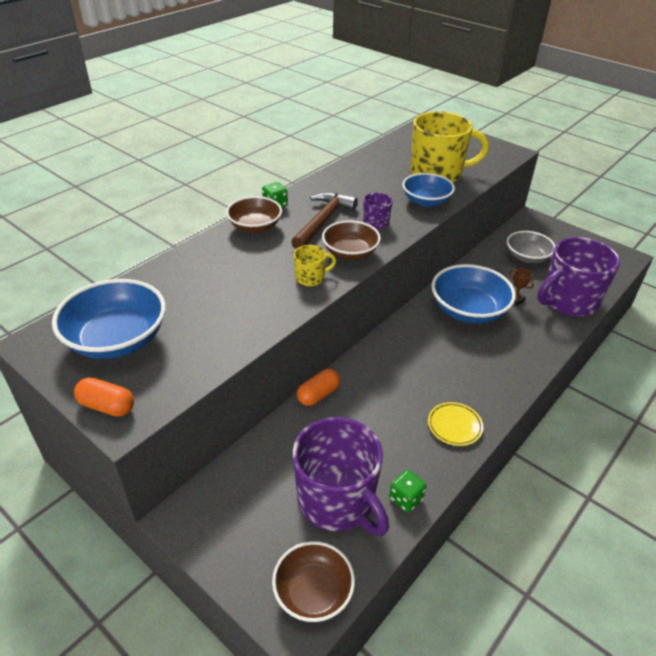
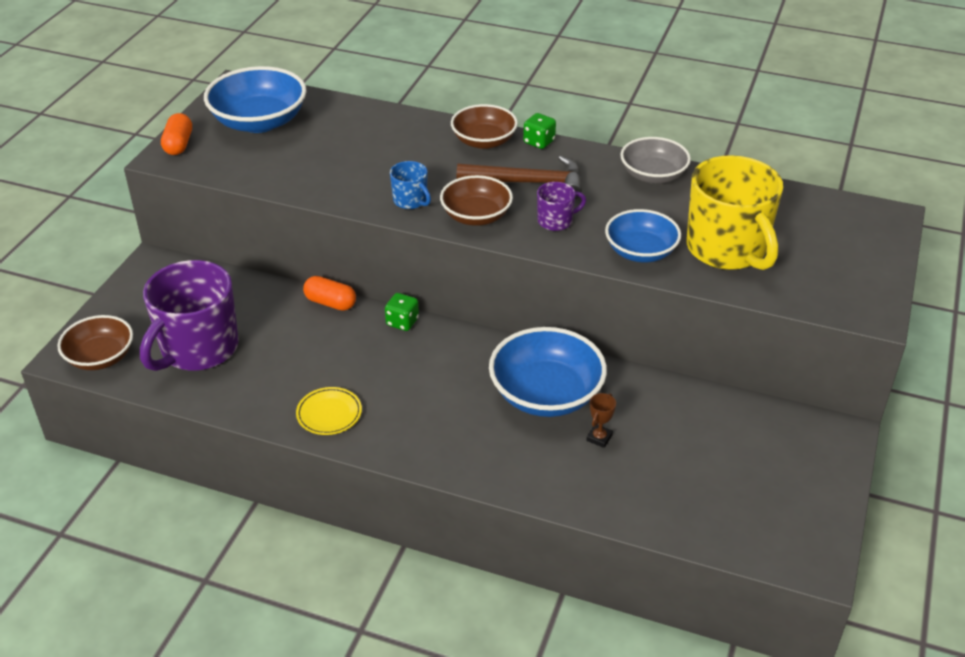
camera: 70 degrees right, 0 degrees up
yellow mug [294,245,336,286] -> blue mug [390,161,431,209]
green dice [389,470,426,512] -> green dice moved to [385,293,419,331]
grey bowl [507,231,555,263] -> grey bowl moved to [620,137,691,184]
purple mug [537,237,620,317] -> none

